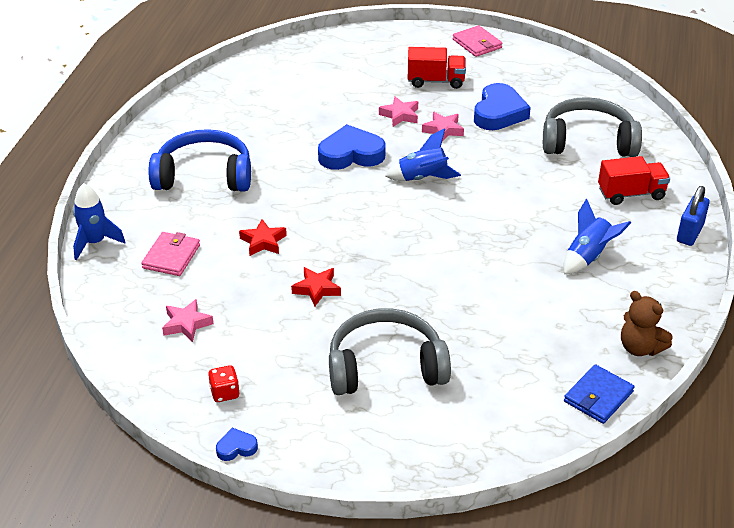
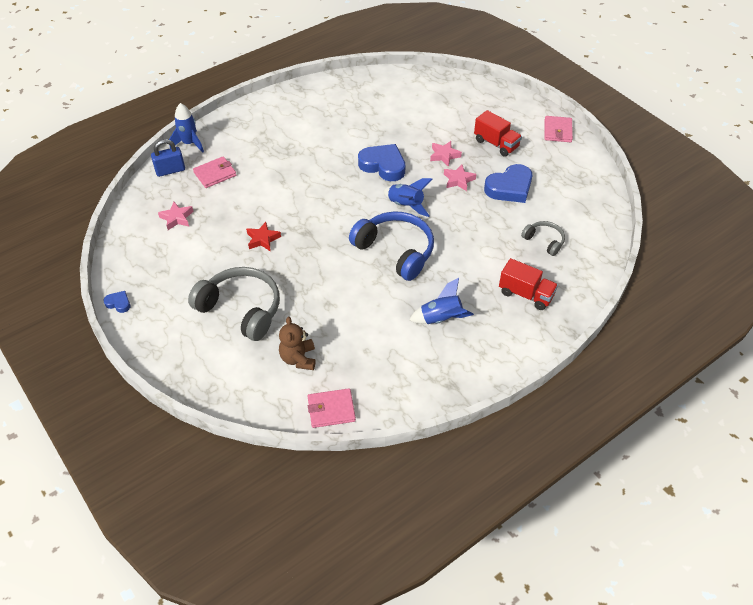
camera: 40 degrees right, 10 degrees up
blue headphones [149,129,251,192] -> blue headphones moved to [349,211,434,281]
red dice [208,365,240,402] -> none
red star [239,219,287,256] -> none
grey headphones [543,97,642,157] -> grey headphones [521,221,565,256], size x0.51
blue wallet [564,364,634,424] -> pink wallet [308,388,356,428]
brown teddy bear [621,291,672,356] -> brown teddy bear moved to [279,317,315,370]
blue padlock [677,186,710,246] -> blue padlock moved to [151,139,185,177]

